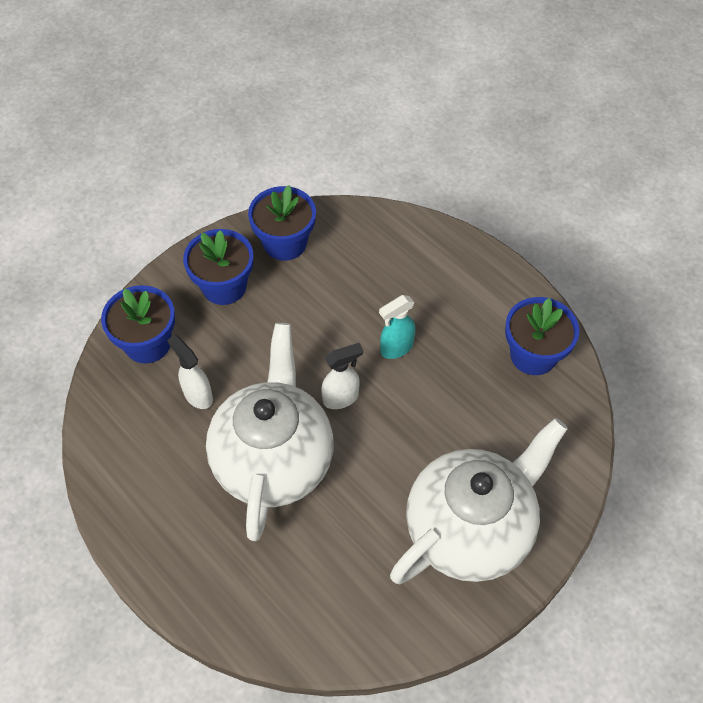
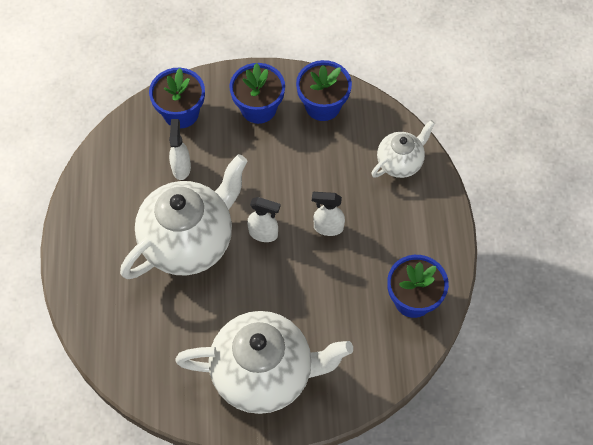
camera: 40 degrees right, 5 degrees up
turquoise spray bottle [379,295,415,359] -> white spray bottle [312,192,345,236]
none -> white teapot [371,120,435,178]

